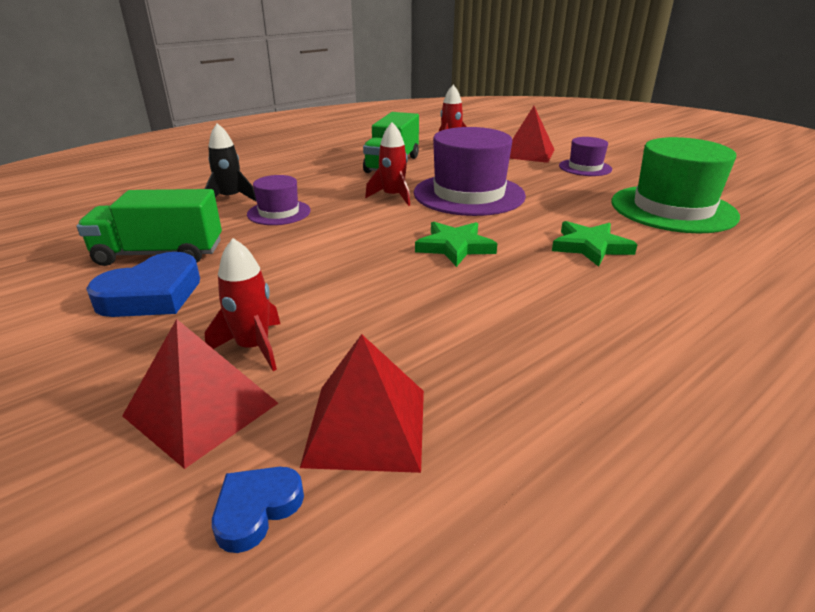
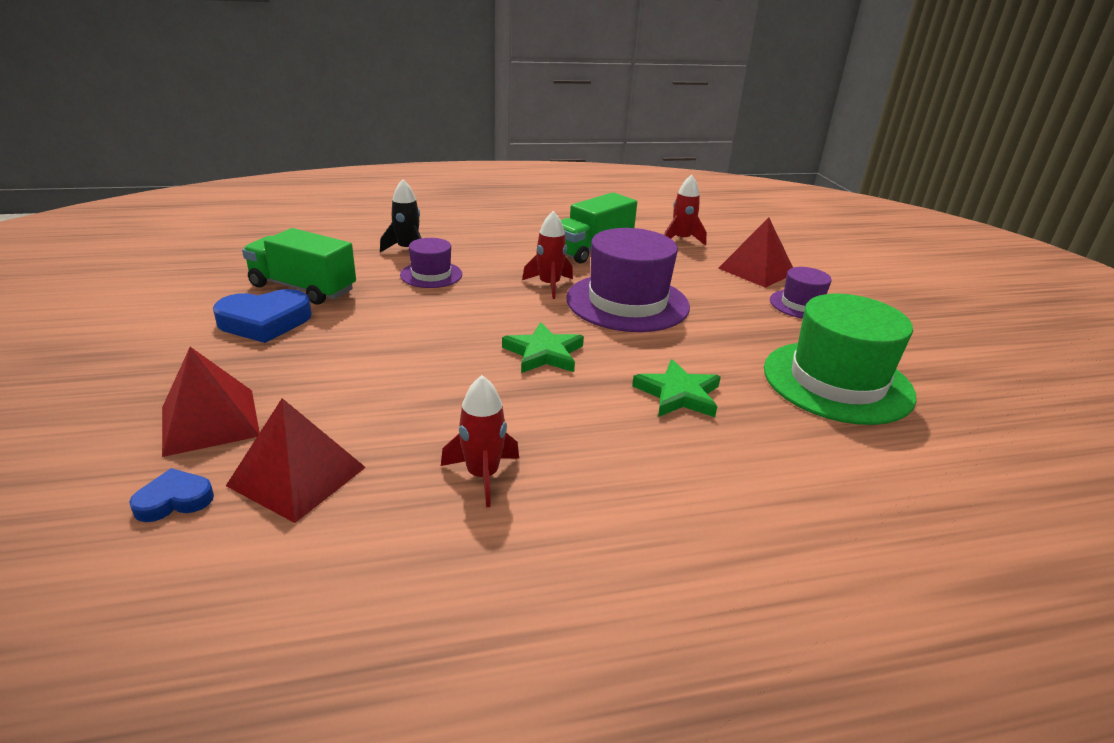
camera: 25 degrees right, 0 degrees up
red rocket [205,238,280,371] -> red rocket moved to [441,375,519,508]

